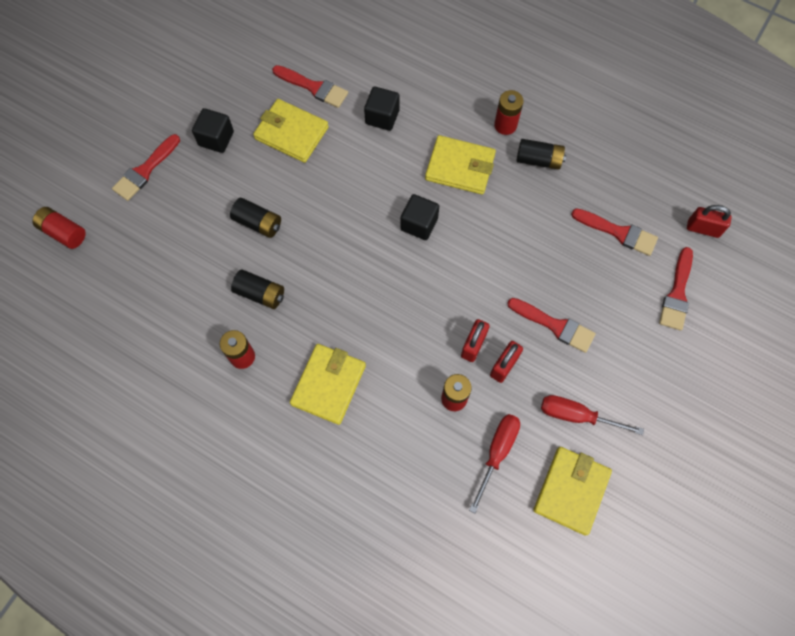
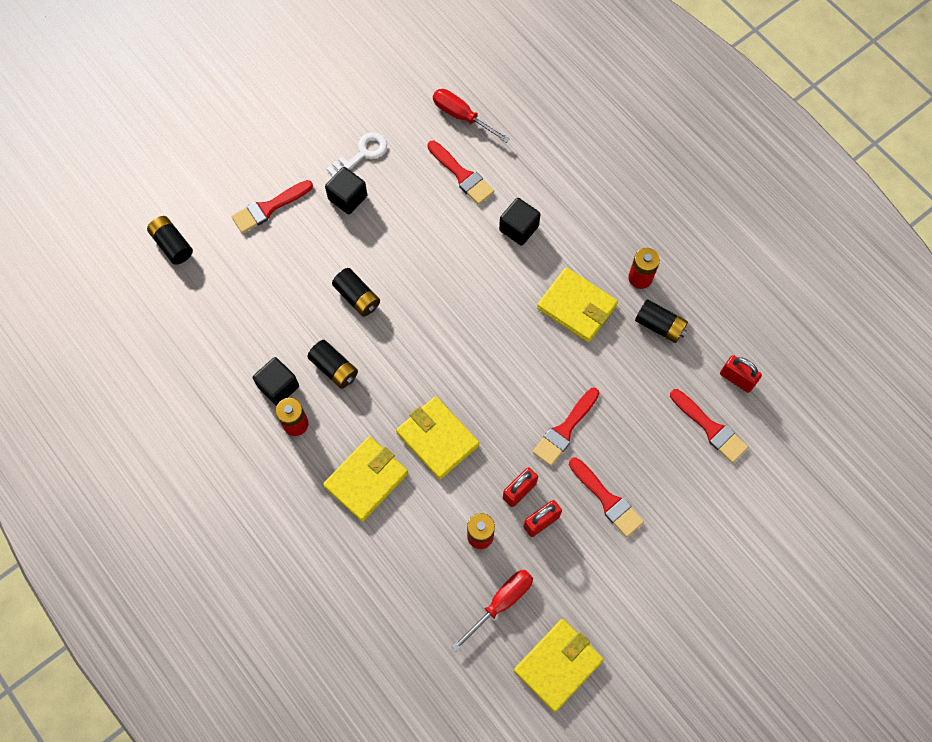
camera: 20 degrees right, 0 degrees up
red battery [32,207,86,249] -> black battery [147,216,193,265]
yellow wallet [253,99,329,163] -> yellow wallet moved to [396,396,479,479]
black cube [401,194,439,240] -> black cube moved to [253,357,299,406]
red screwdriver [541,395,644,435] -> red screwdriver moved to [433,89,510,143]
red brush [659,247,693,331] -> red brush moved to [533,388,600,466]
red padlock [687,205,732,238] -> red padlock moved to [720,355,762,393]
none -> white key [327,132,387,177]

